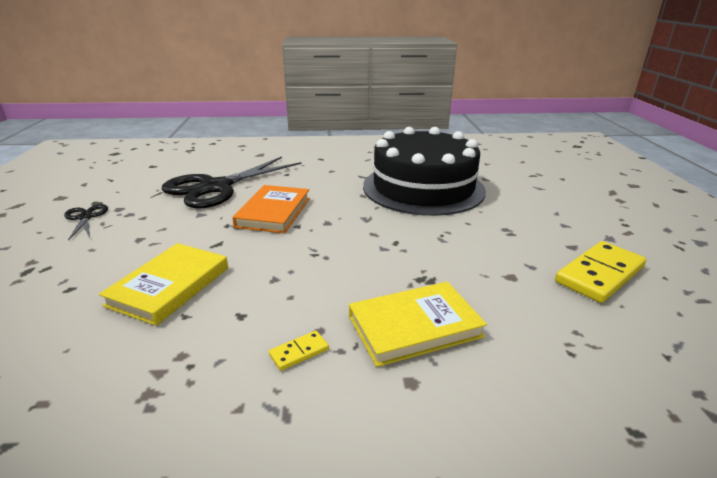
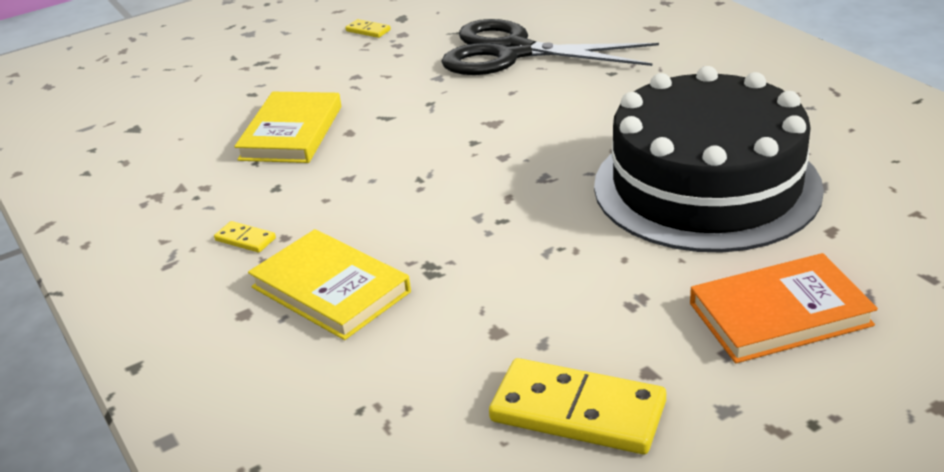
camera: 65 degrees right, 5 degrees up
black scissors [64,204,108,241] -> yellow domino [345,19,391,38]
yellow book [99,243,228,326] -> yellow book turned 75 degrees counterclockwise [234,92,341,163]
orange book [232,185,310,234] -> orange book moved to [690,253,878,363]

